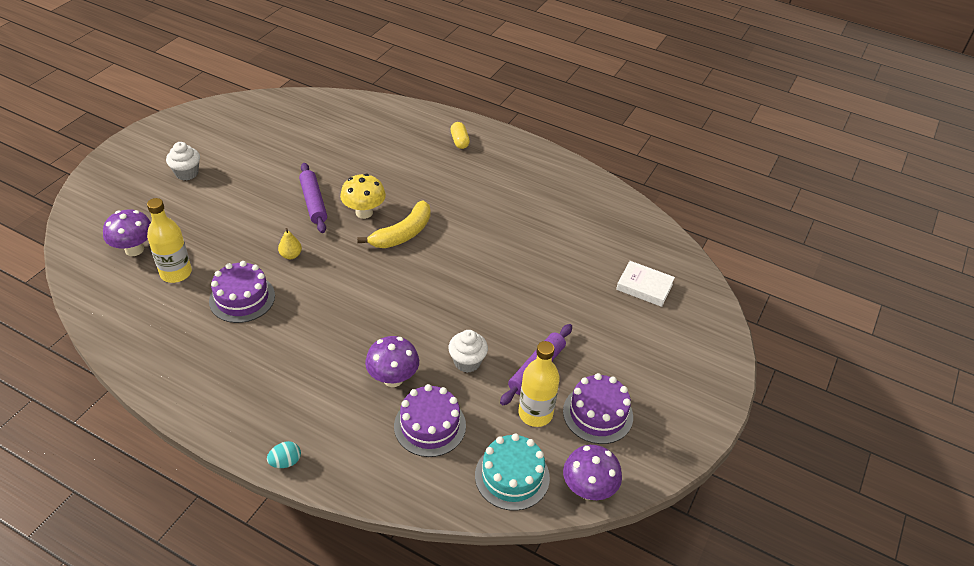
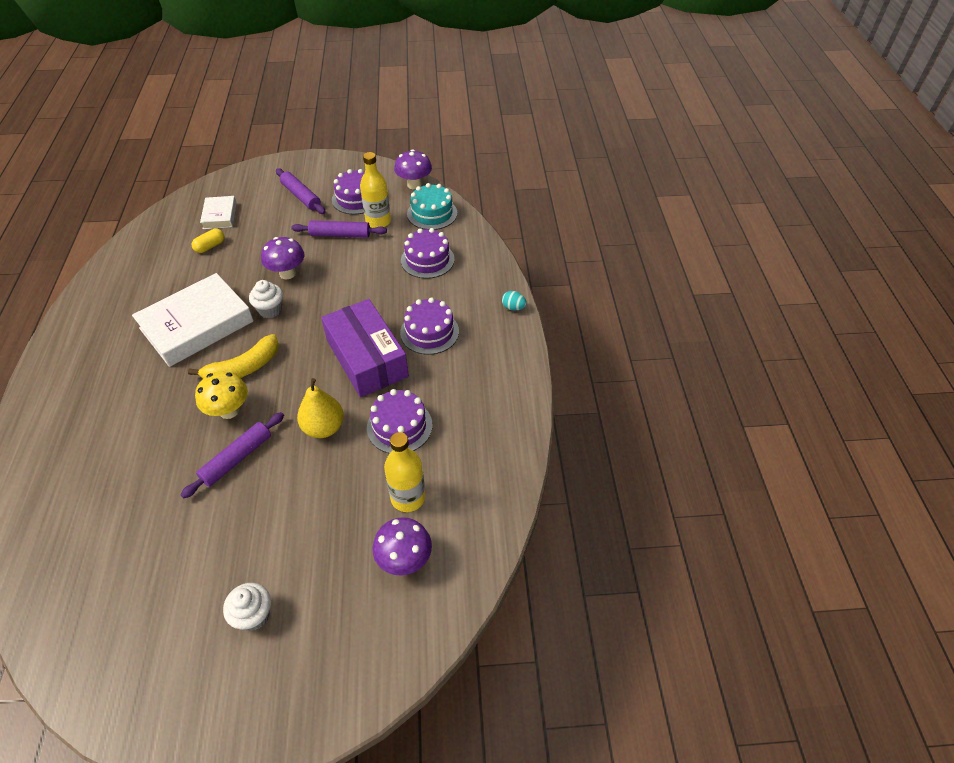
camera: 120 degrees left, 5 degrees up
yellow pear [278,228,302,259] -> yellow pear [297,378,344,438], size x1.81
yellow banana [357,201,430,248] -> yellow banana turned 135 degrees clockwise [188,334,279,379]
purple mushroom [365,336,419,387] -> purple mushroom moved to [261,237,304,279]
white cupcake [448,330,488,373] -> white cupcake moved to [249,280,283,318]
yellow capsule [450,122,470,149] -> yellow capsule moved to [192,228,225,253]
none -> white book [132,273,254,367]
none -> purple rolling pin [276,168,326,214]
none -> purple box [321,299,409,397]
none -> purple cake [400,297,459,355]

